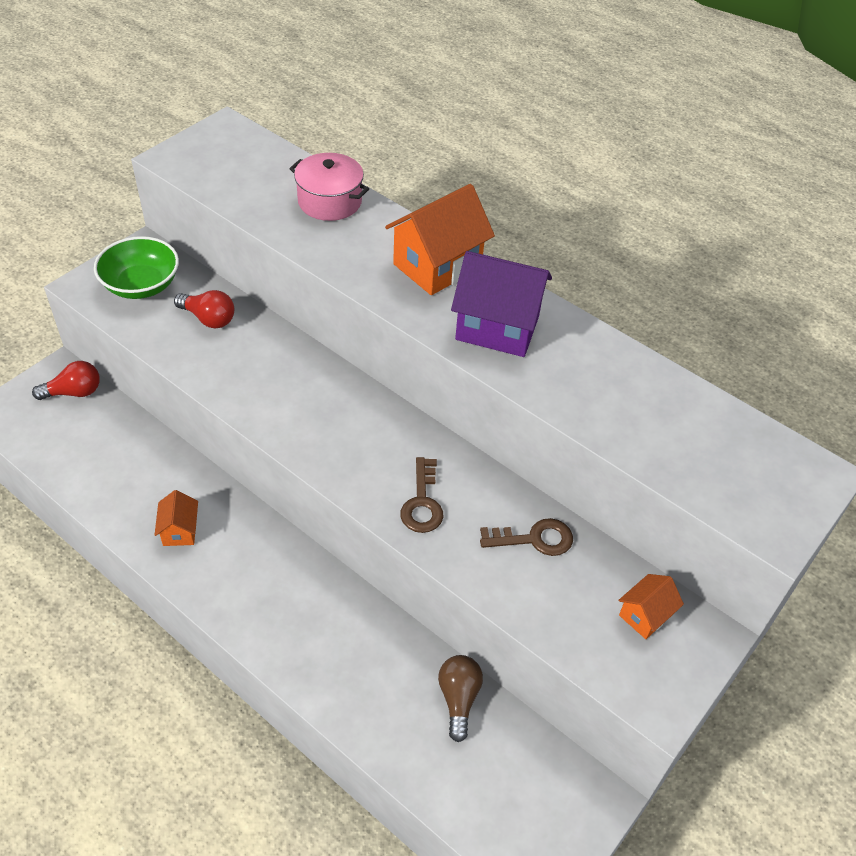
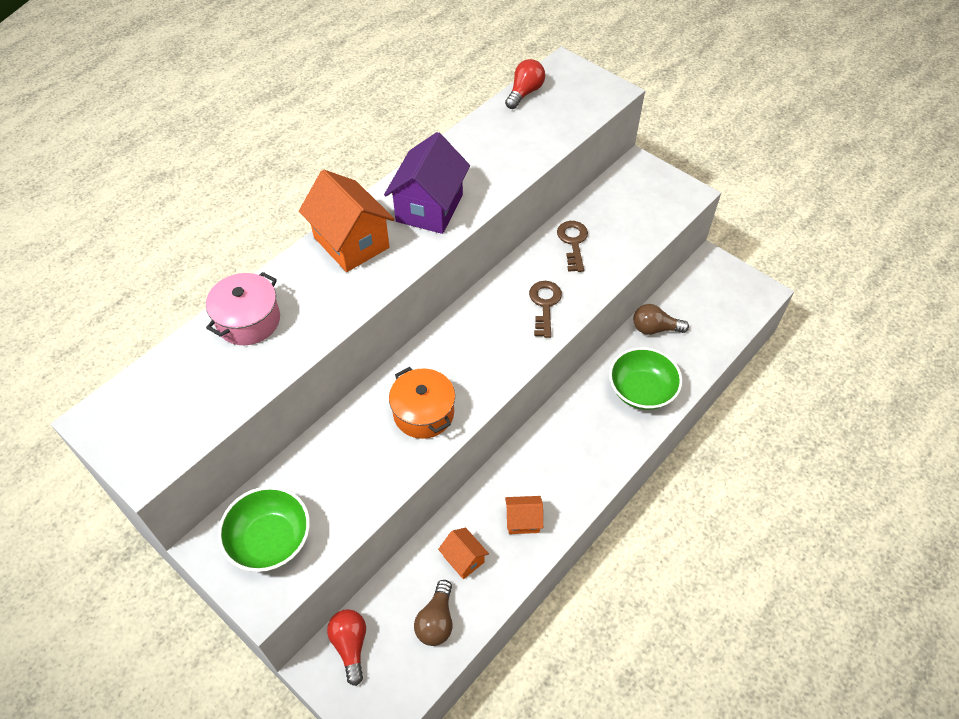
camera: 85 degrees left, 5 degrees up
red light bulb [174,290,234,329] -> red light bulb moved to [505,59,545,109]
brown key [400,457,444,533] -> brown key turned 90 degrees counterclockwise [529,281,562,338]
orange house [618,574,684,639] -> orange house moved to [438,528,489,579]
none -> orange pot [389,367,455,439]
none -> brown light bulb [414,580,453,646]
none -> green bowl [609,347,682,410]

